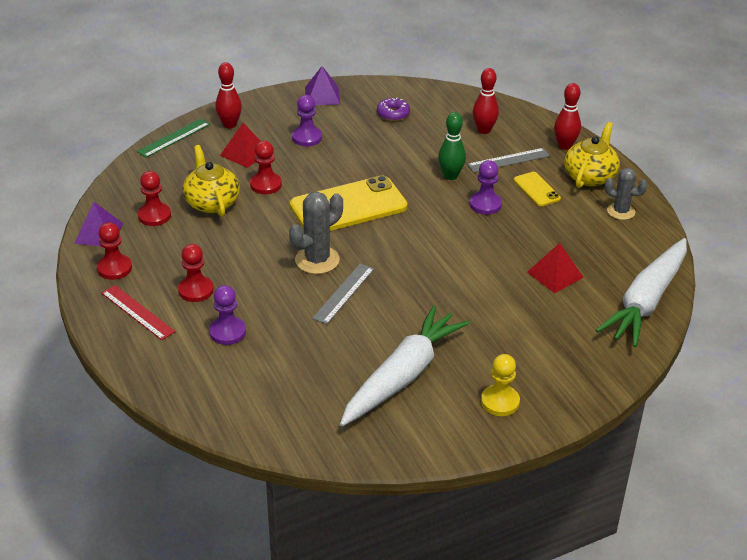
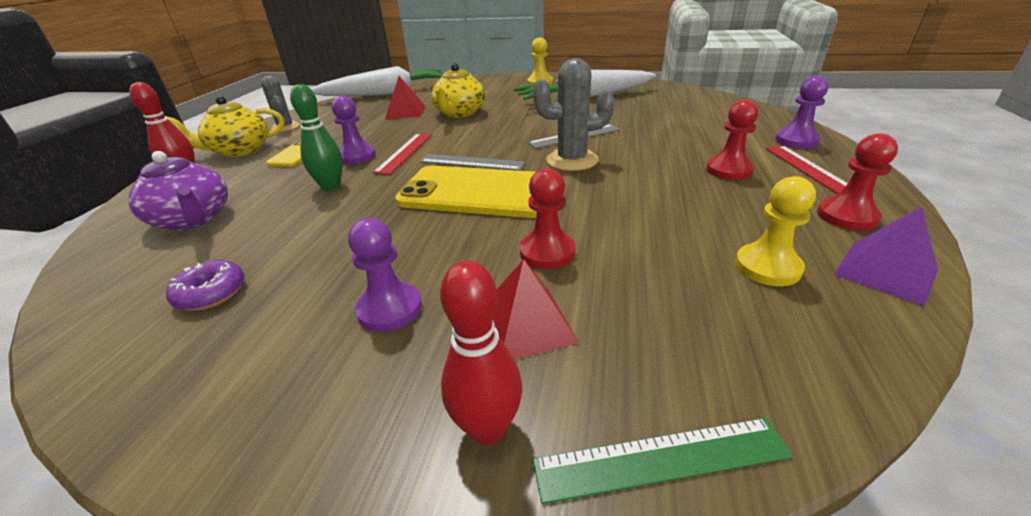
camera: 140 degrees left, 5 degrees down
red pawn [138,171,171,226] -> yellow pawn [735,176,816,286]
yellow teapot [183,145,240,217] -> yellow teapot moved to [431,63,485,118]
purple pawn [209,285,246,345] -> purple pawn moved to [775,76,829,149]
purple pyramid [305,66,340,105] -> none
grey ruler [467,148,550,173] -> grey ruler moved to [420,154,526,171]
red bowling pin [473,68,499,134] -> purple teapot [128,151,228,231]
none -> red ruler [373,134,432,175]

